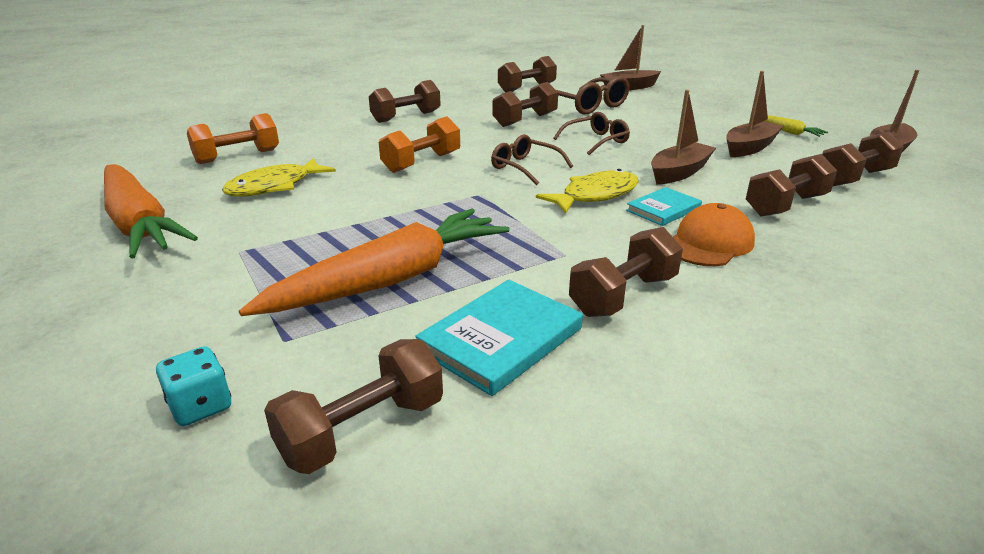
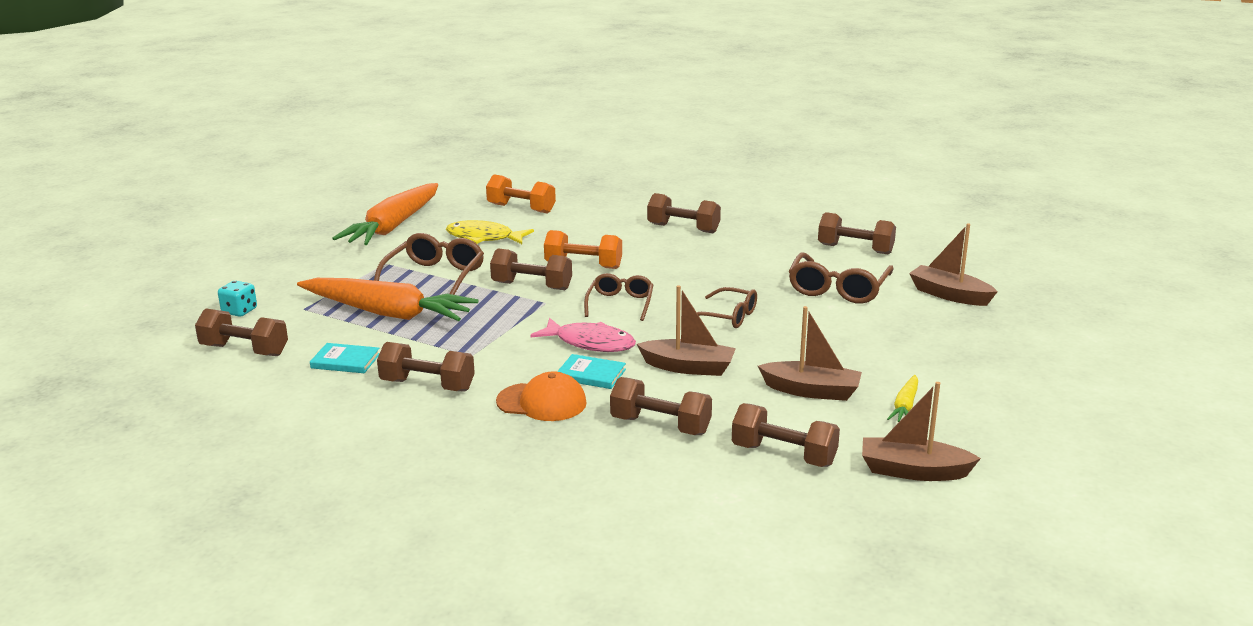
camera: 60 degrees right, 5 degrees down
turquoise book [415,280,583,396] -> turquoise book [310,343,380,373], size x0.63
brown dumbbell [493,82,558,127] -> brown dumbbell moved to [490,248,572,290]
yellow fish [536,169,639,213] -> pink fish [530,318,636,352]
none -> brown glasses [374,233,484,295]

